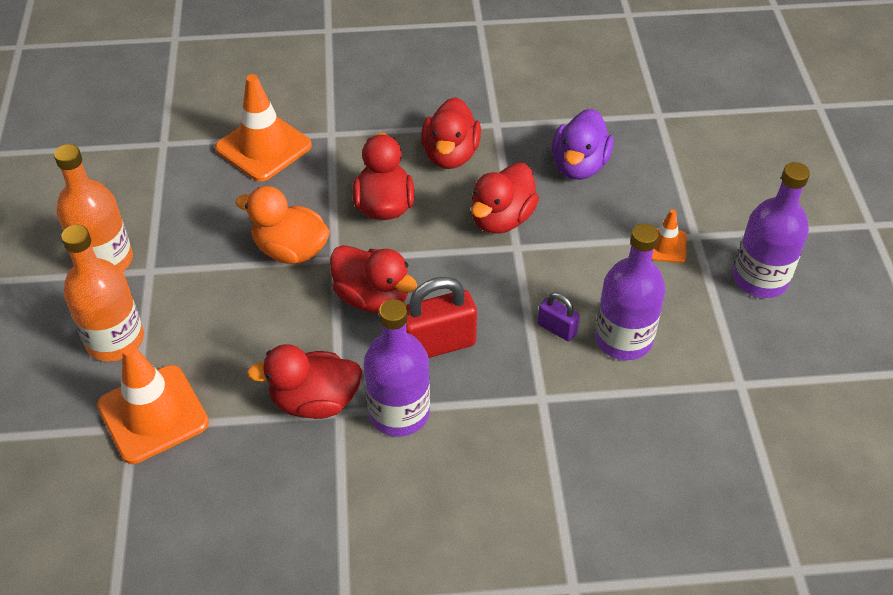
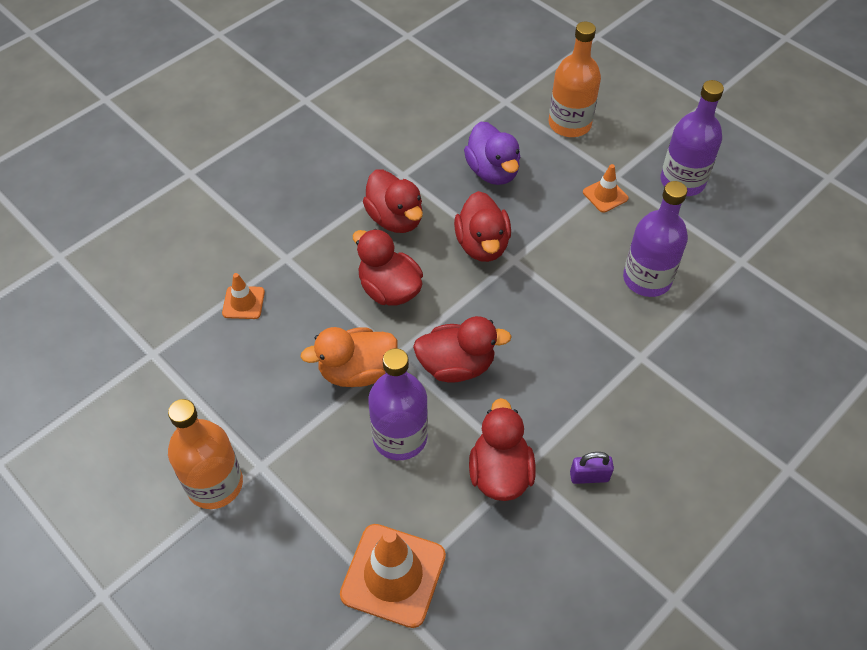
camera: 40 degrees left, 5 degrees up
orange bottle [61,225,144,362] -> orange bottle moved to [549,22,601,137]
orange traffic cone [215,74,312,182] -> orange traffic cone [222,273,265,319], size x0.52
red duck [247,344,363,419] -> red duck turned 135 degrees clockwise [469,398,536,501]
purple bottle [364,299,430,436] -> purple bottle moved to [368,348,428,460]
red padlock [406,277,477,358] -> none
purple padlock [538,292,580,341] -> purple padlock moved to [570,452,614,484]

